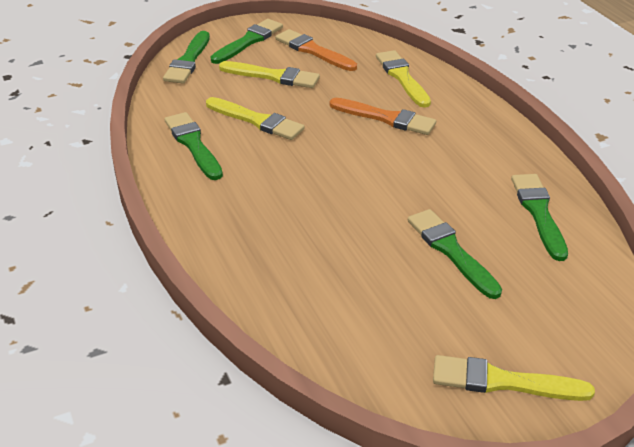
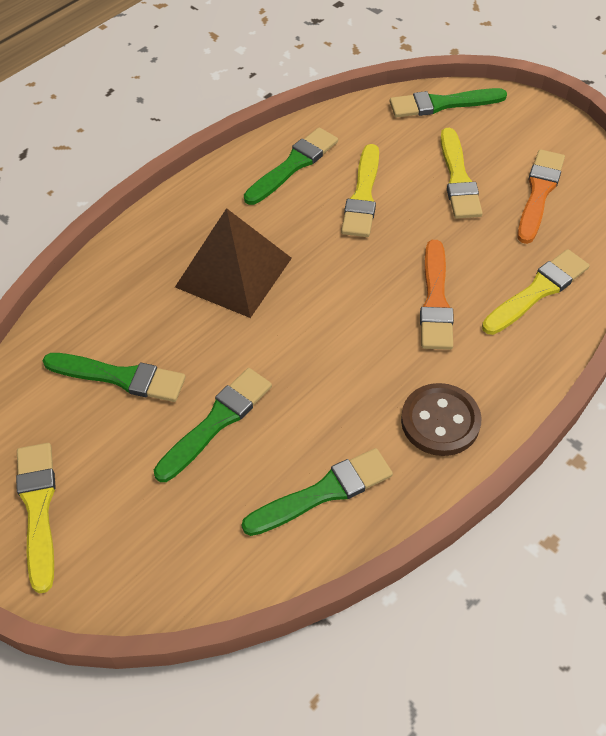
camera: 70 degrees right, 15 degrees up
green brush [211,19,283,64] -> green brush moved to [42,353,186,402]
none -> brown pyramid [175,208,292,318]
none -> brown button [401,383,482,456]

